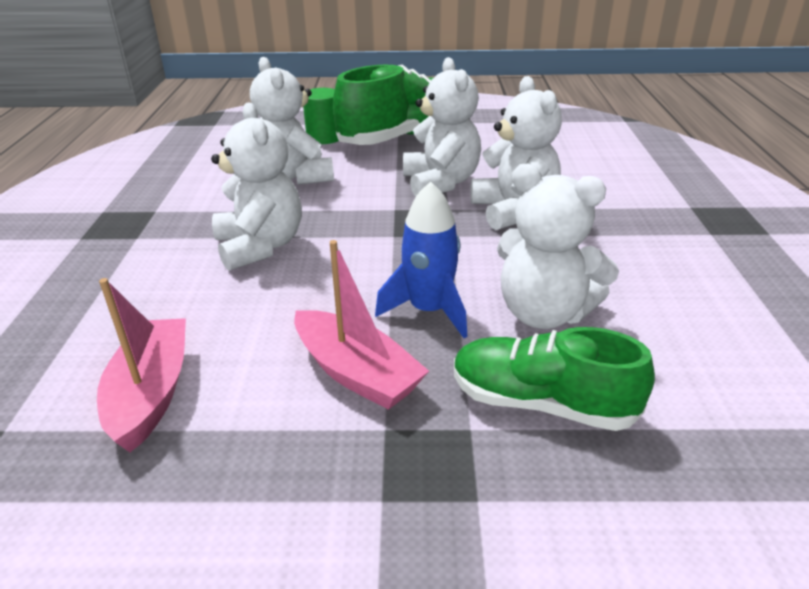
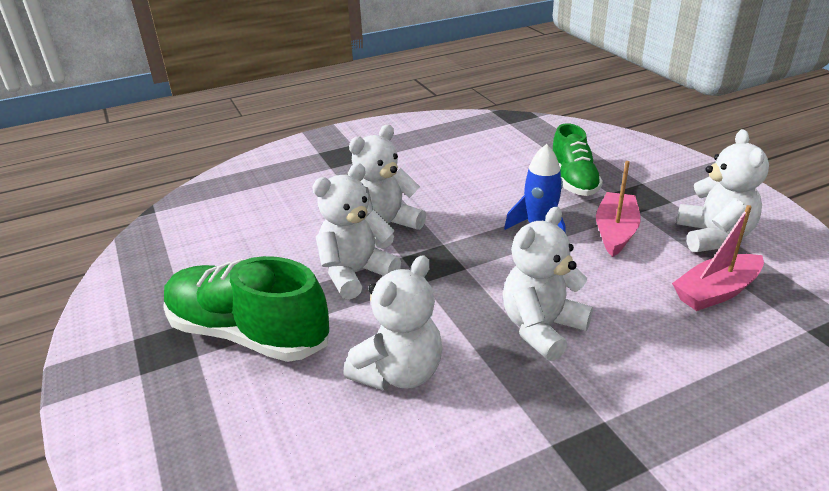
camera: 115 degrees left, 0 degrees up
green cylinder [303,88,339,144] -> none
white teddy bear [497,164,619,329] -> white teddy bear moved to [677,129,769,252]

